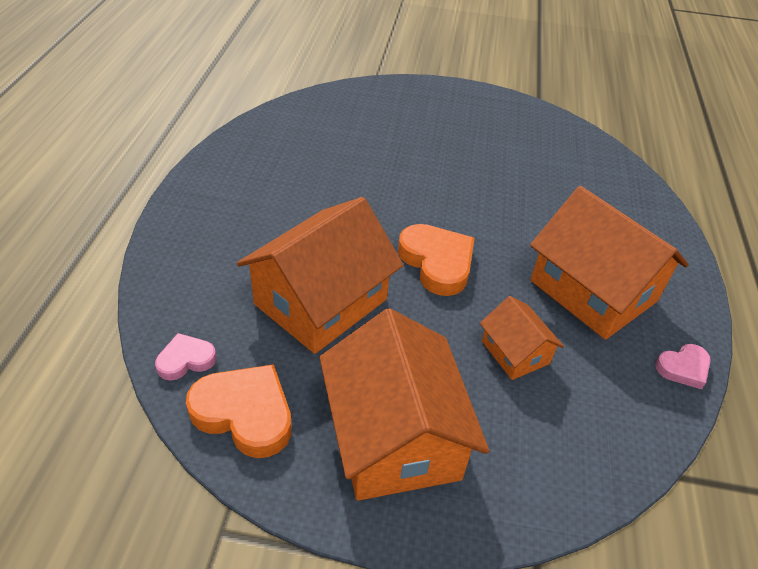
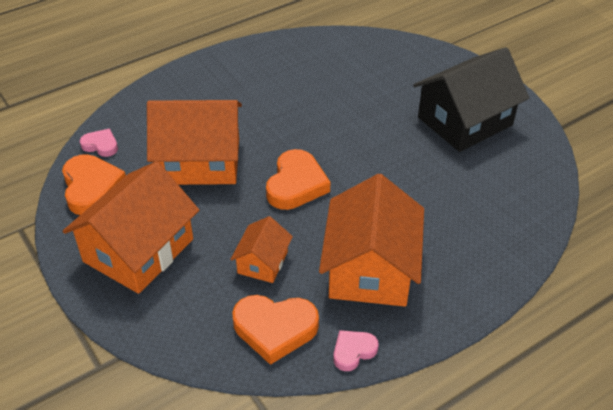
camera: 50 degrees right, 0 degrees up
pink heart [655,344,711,389] -> pink heart turned 120 degrees clockwise [333,330,379,371]
none -> orange heart [232,295,319,365]
none -> black house [413,47,529,152]

